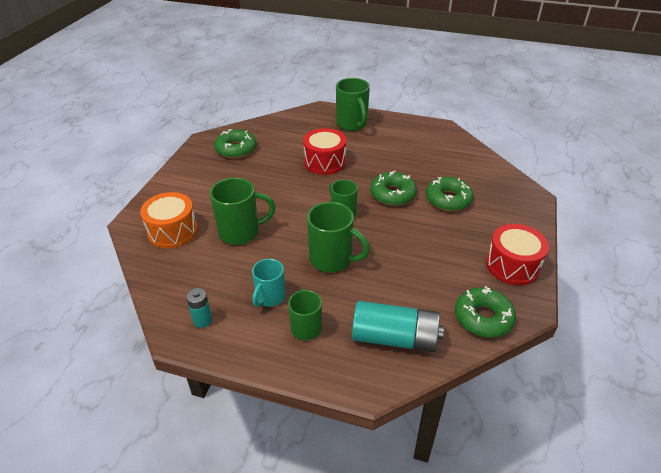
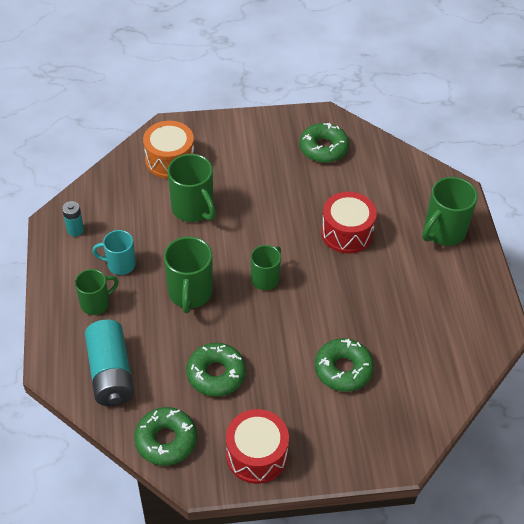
camera: 65 degrees right, 10 degrees up
green donut [370,171,417,206] -> green donut moved to [186,343,246,397]

